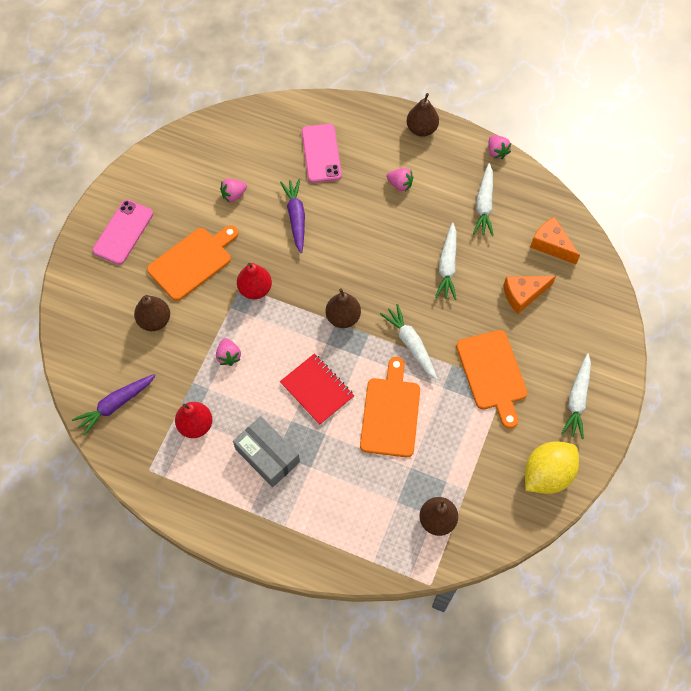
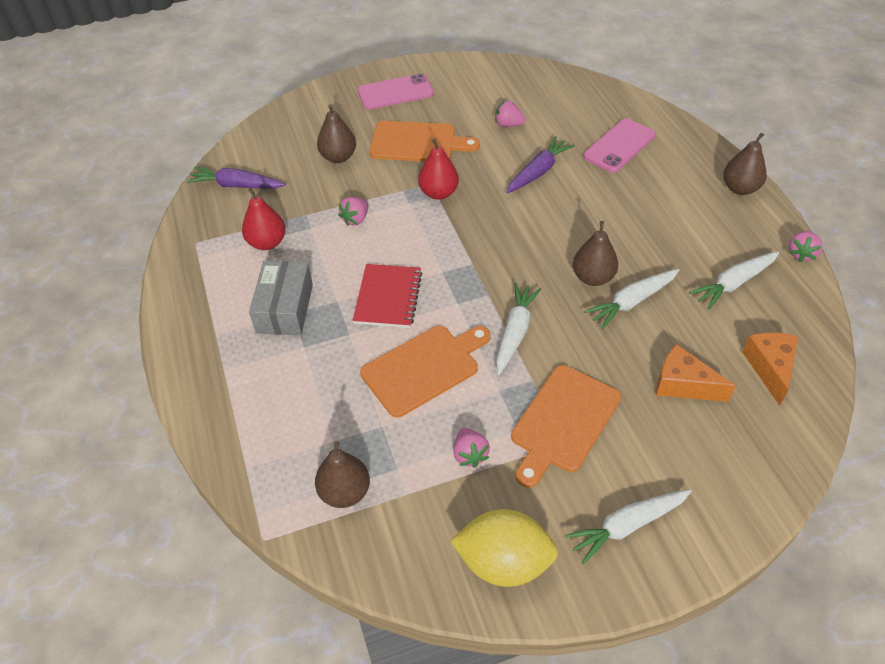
camera: 50 degrees right, 15 degrees down
brown pear [325,288,361,328] -> brown pear moved to [573,221,618,286]
pink strawberry [386,168,413,191] -> pink strawberry moved to [453,428,490,468]

